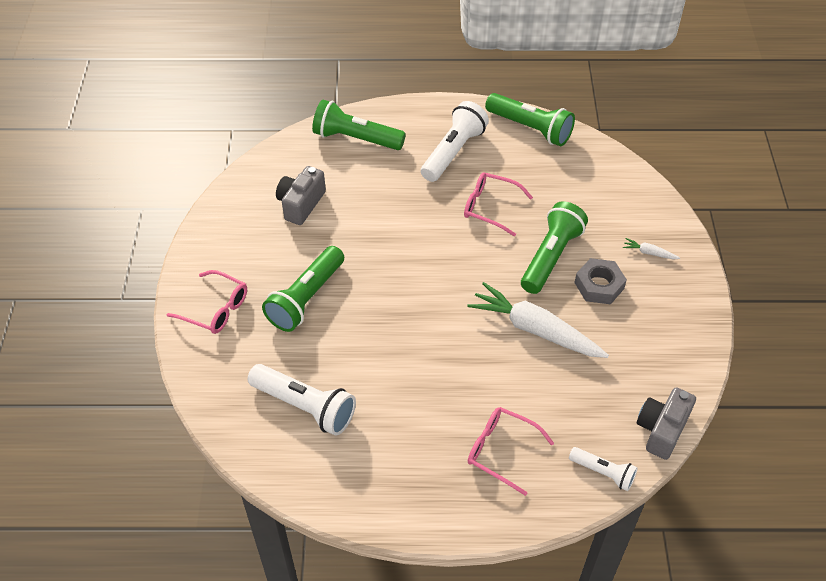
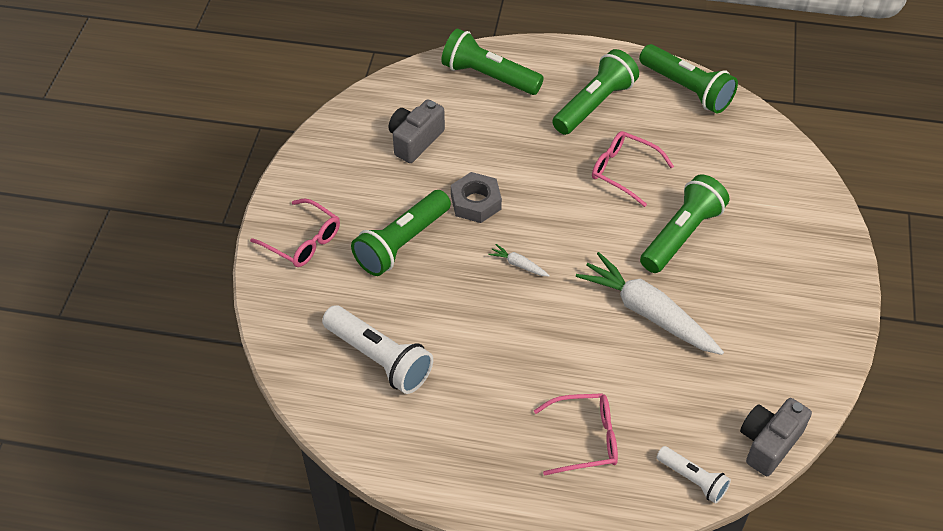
camera: 10 degrees right, 0 degrees up
white flashlight [421,101,489,182] -> green flashlight [552,49,639,135]
pink glasses [468,407,554,496] -> pink glasses turned 135 degrees clockwise [534,393,618,476]
grey nut [574,258,627,305] -> grey nut moved to [451,172,502,223]
white carrot [623,238,680,259] -> white carrot moved to [489,244,550,276]

